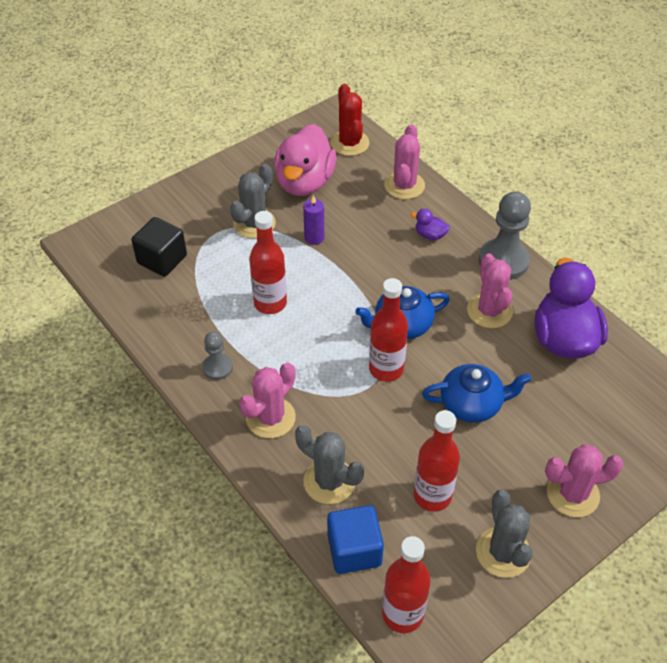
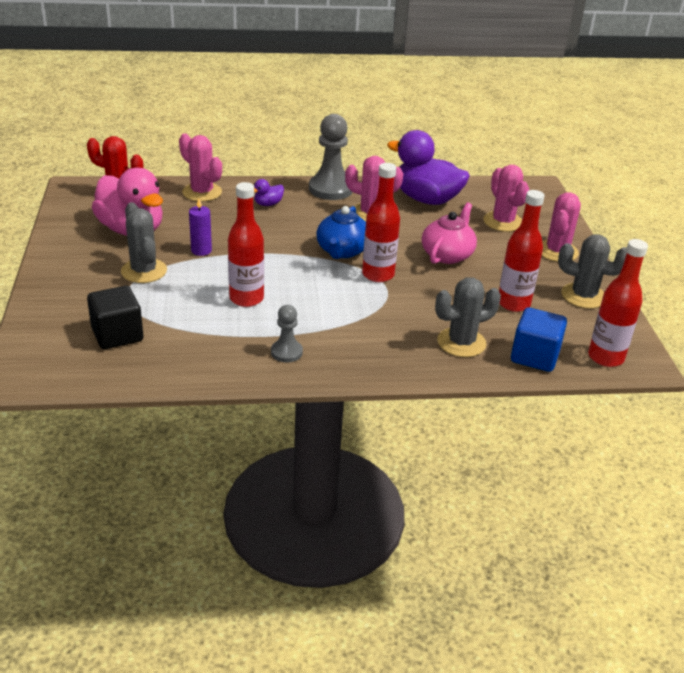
camera: 60 degrees left, 15 degrees down
pink cactus [239,363,296,438] -> pink cactus moved to [483,165,529,232]
blue teapot [422,364,532,423] -> pink teapot [422,202,477,264]

